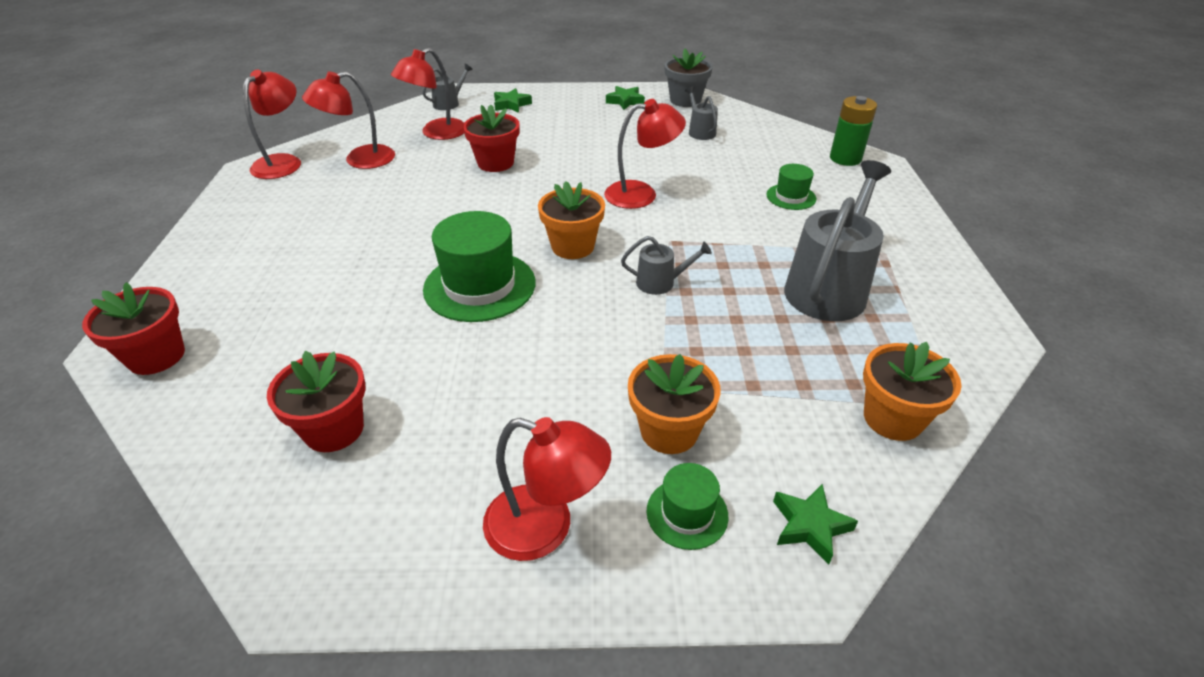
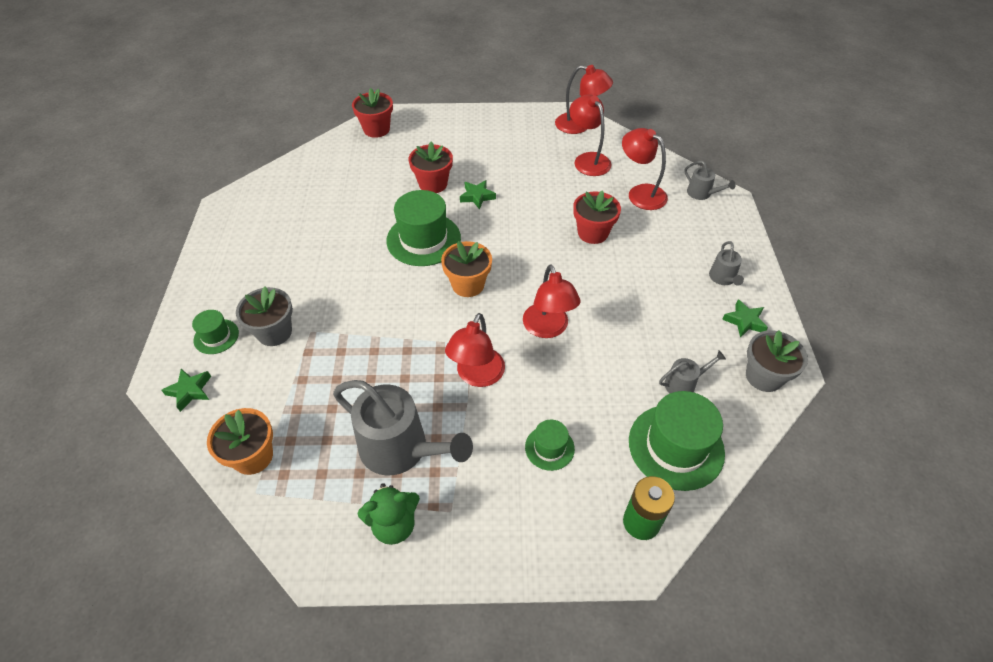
camera: 90 degrees right, 10 degrees up
red flower pot [267,351,366,452] -> red flower pot moved to [409,141,453,193]
red lamp [483,417,611,561] -> red lamp moved to [445,313,505,387]
green star [494,88,532,113] -> green star moved to [460,180,496,210]
grey watering can [621,236,712,295] -> grey watering can moved to [709,241,744,286]
orange flower pot [628,354,721,454] -> grey flower pot [236,286,293,346]
none -> green teddy bear [358,483,420,545]
none -> green hat [629,391,725,491]

